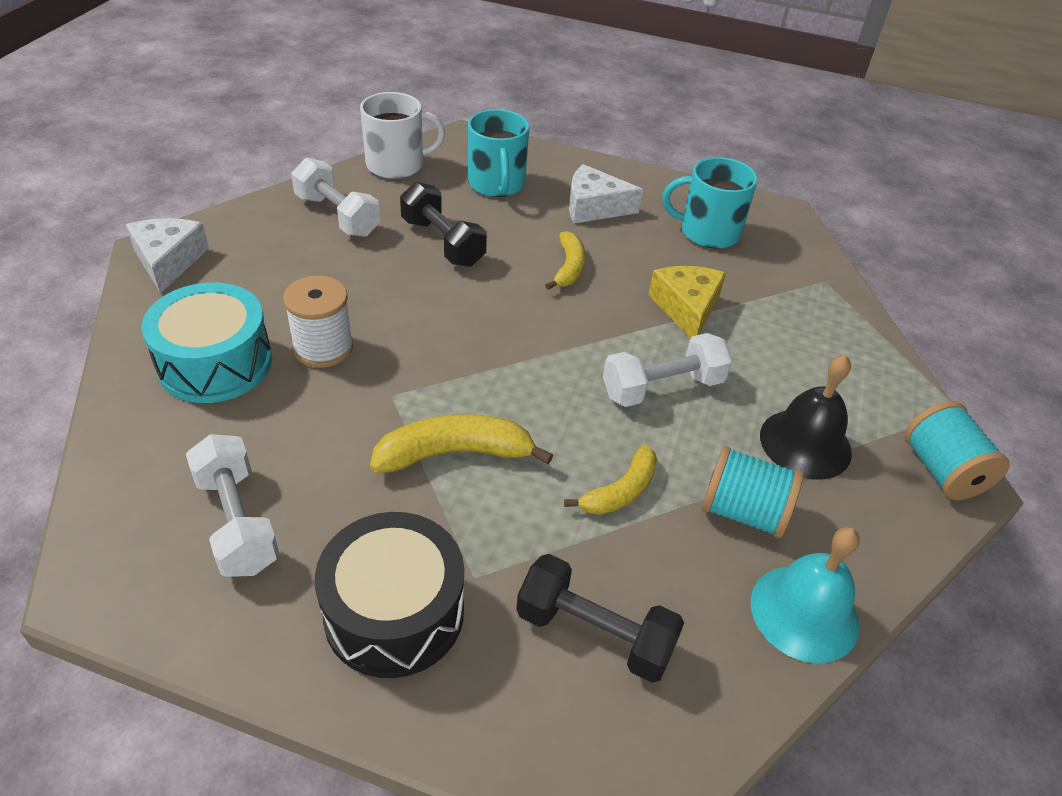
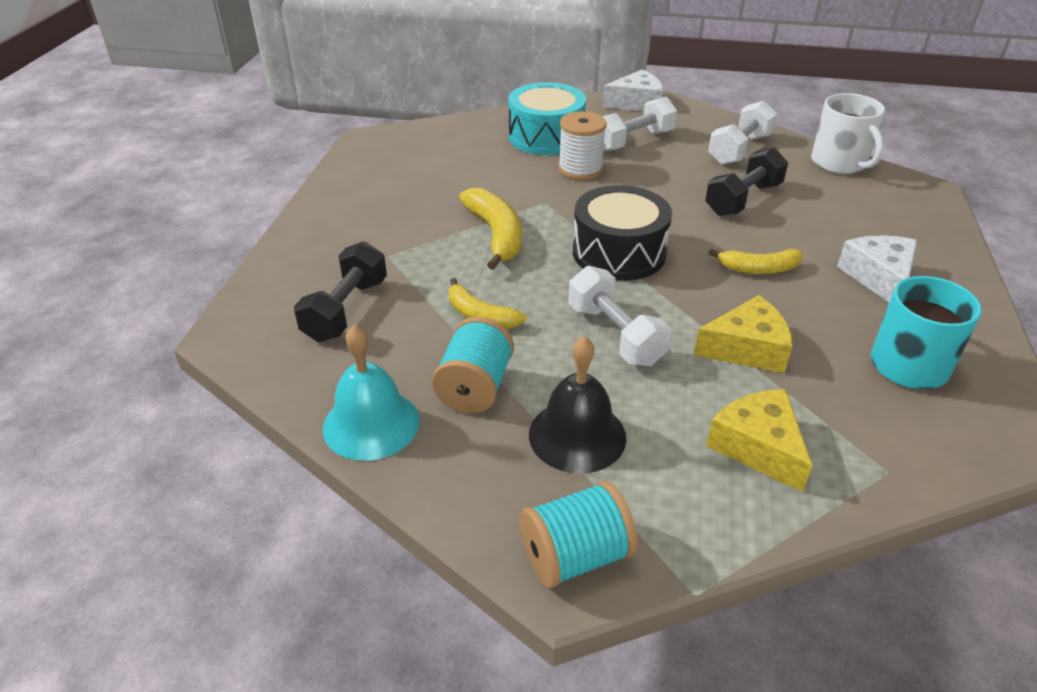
camera: 85 degrees right, 5 degrees down
white dumbbell [186,434,280,577] -> white dumbbell moved to [603,96,677,152]
black drum [315,512,464,678] -> black drum moved to [573,185,672,281]
turquoise mug [468,109,529,197] -> none
none -> yellow cheese [706,389,813,492]

